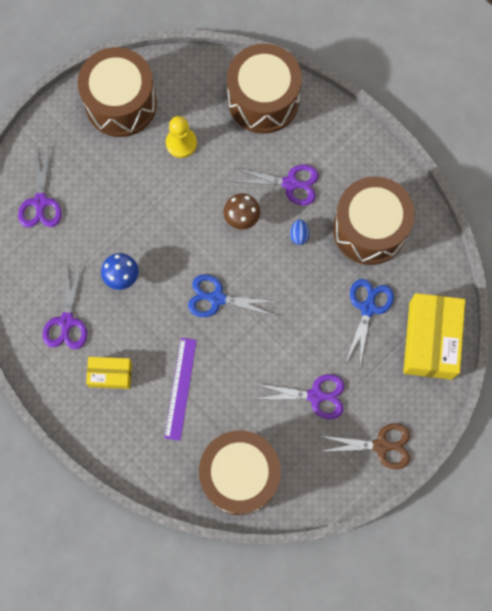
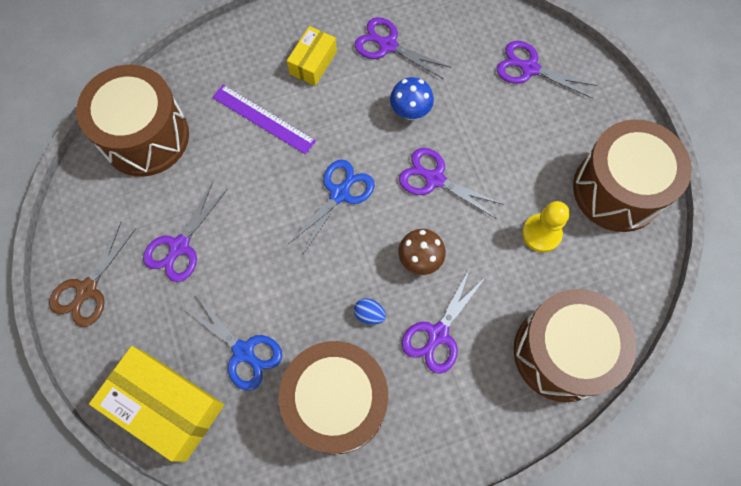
camera: 115 degrees right, 5 degrees down
none -> purple scissors [399,148,504,218]

